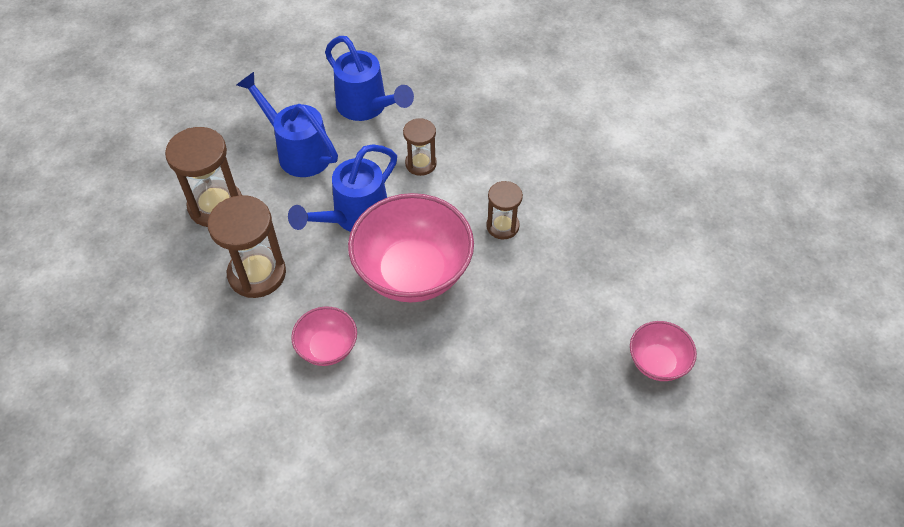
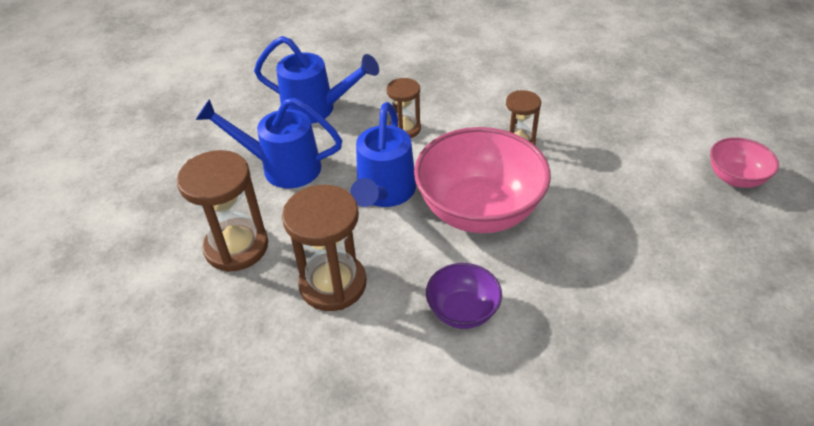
camera: 30 degrees left, 10 degrees down
pink bowl [291,307,357,366] -> purple bowl [426,263,502,329]

